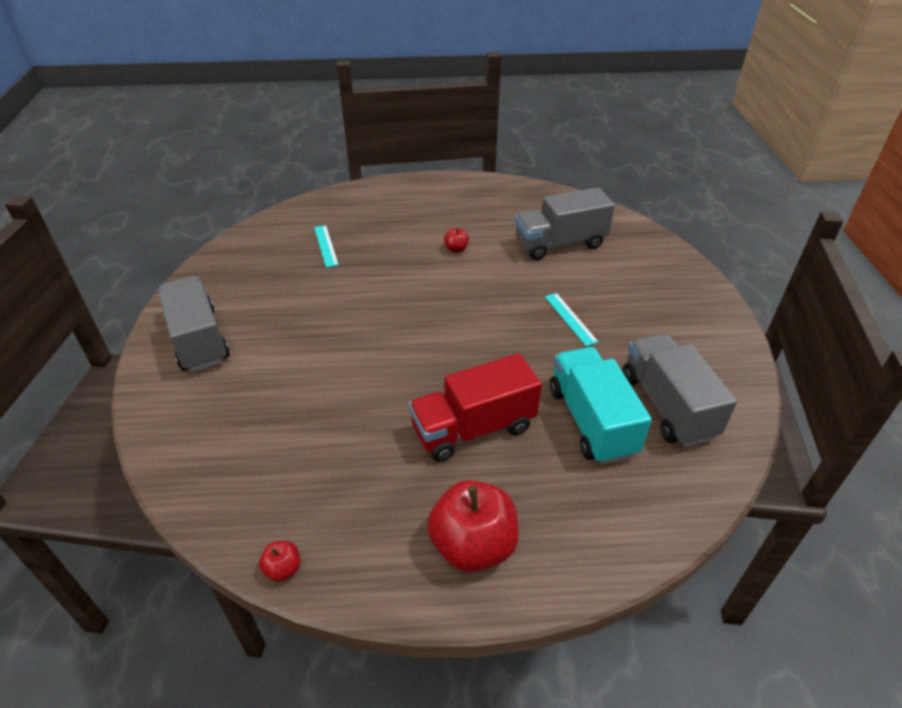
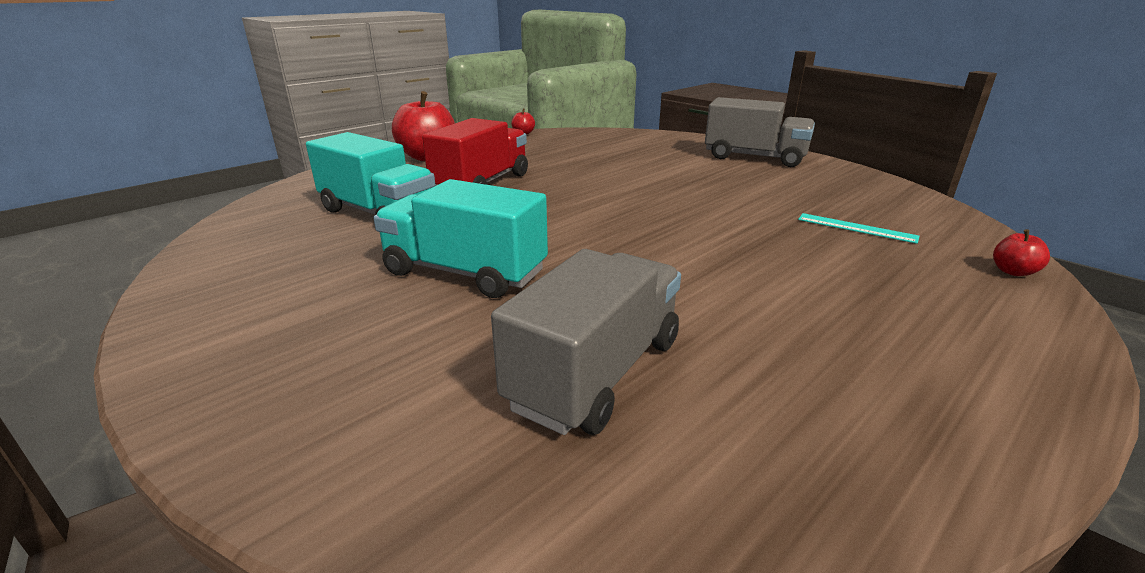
camera: 140 degrees right, 15 degrees down
red apple [444,228,469,253] -> red apple moved to [993,229,1050,276]
turquoise ruler [545,293,599,346] -> turquoise truck [373,179,548,298]
grey truck [623,333,737,447] -> none

